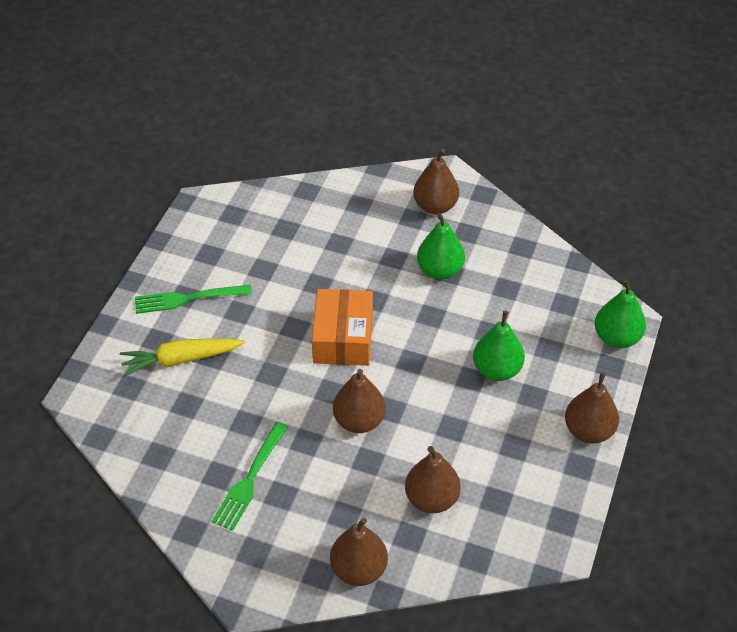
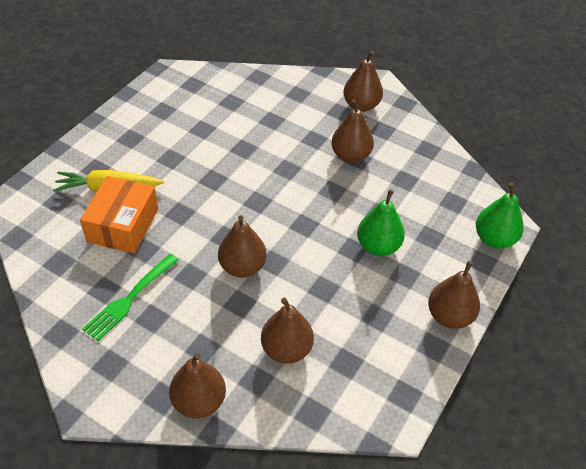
camera: 10 degrees right, 0 degrees up
green fork [135,285,252,314] -> none
orange box [312,289,373,366] -> orange box moved to [80,176,158,253]
green pear [417,213,465,280] -> brown pear [331,99,374,163]

